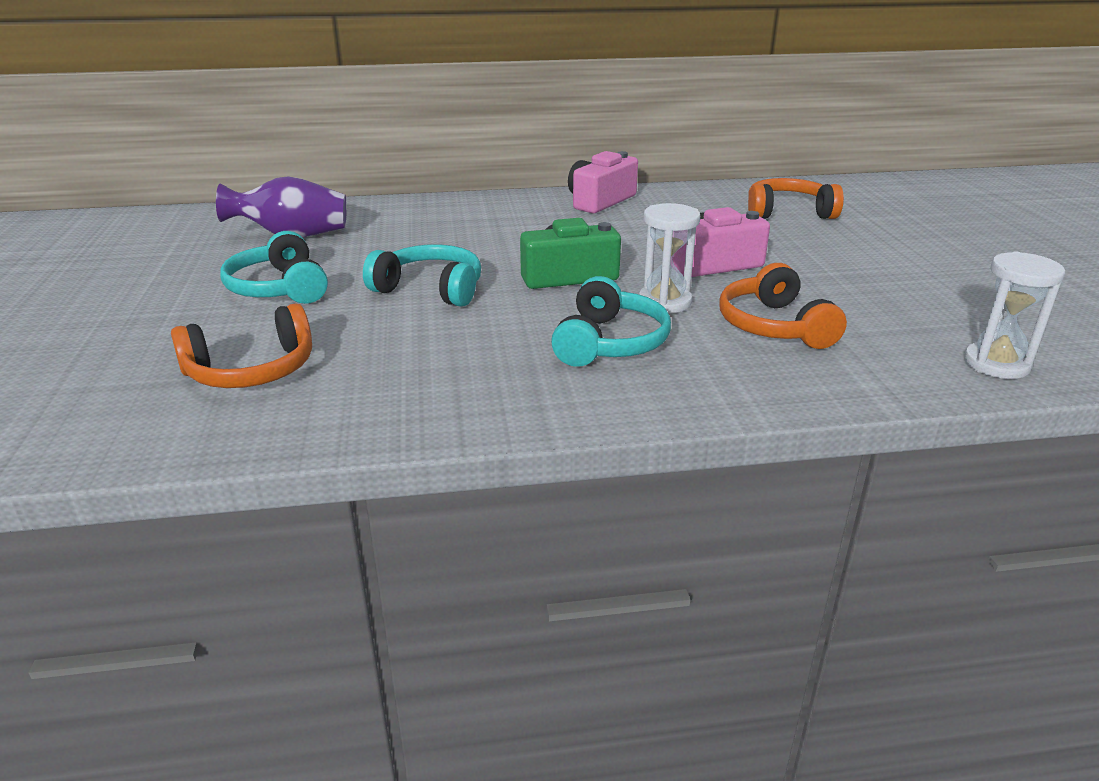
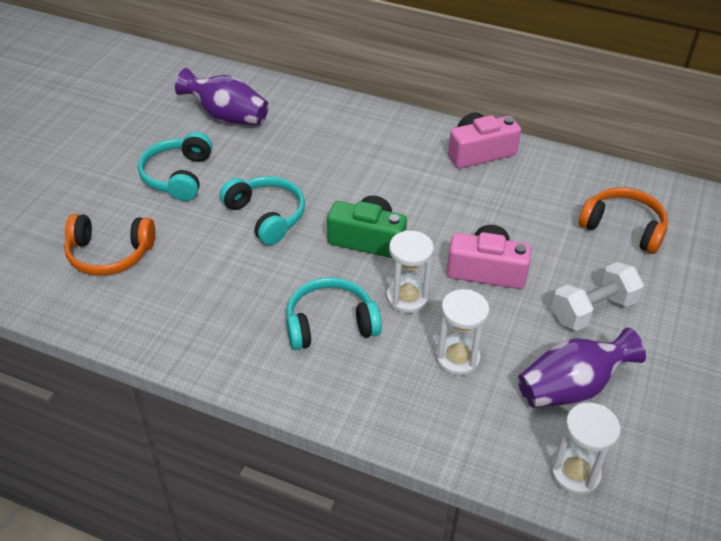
camera: 30 degrees right, 15 degrees up
turquoise headphones [551,276,671,367] -> turquoise headphones turned 150 degrees counterclockwise [286,277,382,350]
orange headphones [720,263,847,349] -> white hourglass [435,289,489,376]
none -> purple vase [518,327,646,408]
none -> white dumbbell [551,262,644,331]

